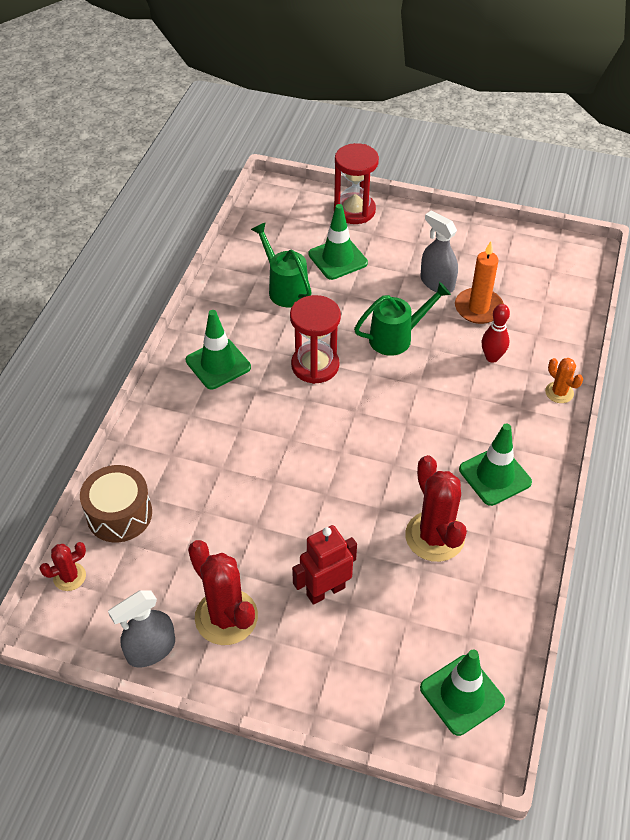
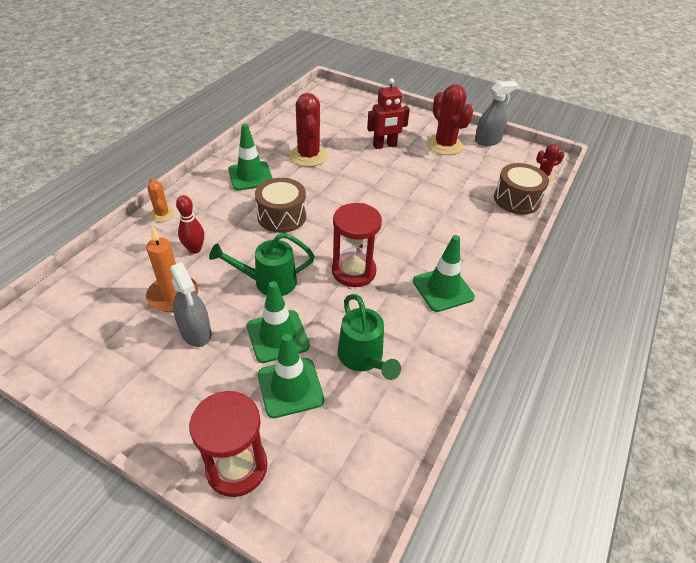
camera: 170 degrees left, 5 degrees down
green traffic cone [420,650,505,736] -> green traffic cone moved to [247,281,310,363]
none -> brown drum [255,178,306,233]

